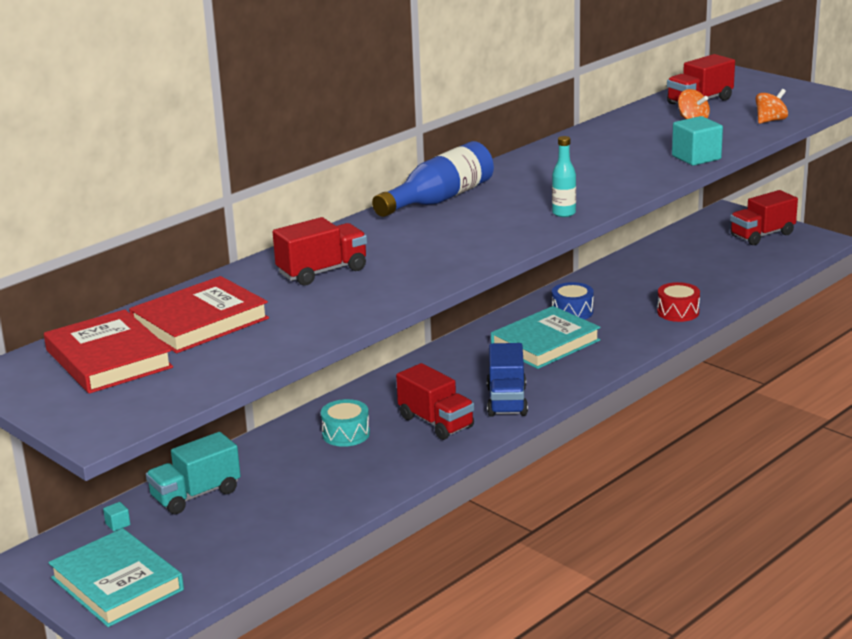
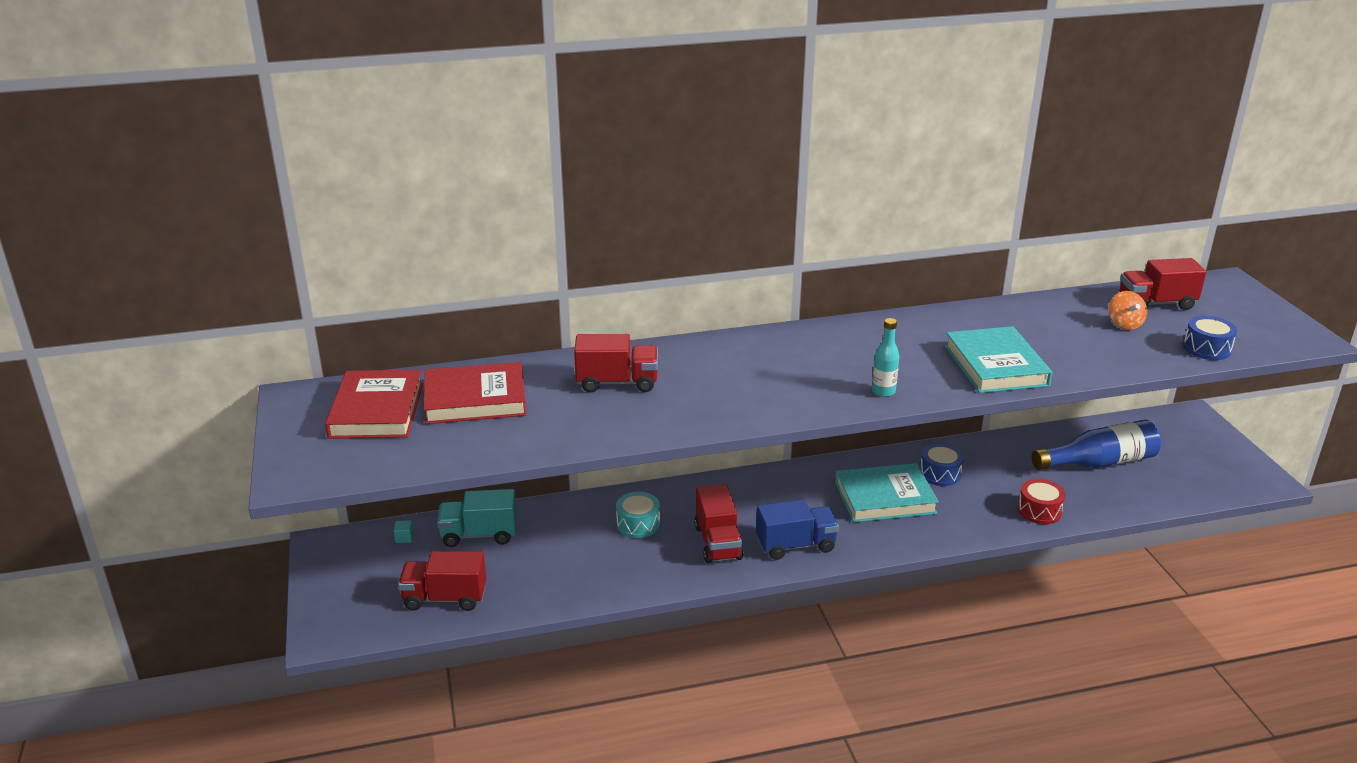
camera: 30 degrees right, 5 degrees up
turquoise book [48,528,184,627] -> turquoise book moved to [945,326,1052,393]
blue bottle [372,141,494,217] -> blue bottle moved to [1032,419,1161,470]
blue truck [487,343,528,417] -> blue truck turned 135 degrees counterclockwise [756,500,839,560]
turquoise cube [672,116,723,166] -> none
red truck [730,190,798,245] -> red truck moved to [398,551,487,611]
orange spinning top [756,89,788,124] -> blue drum [1183,316,1237,360]

